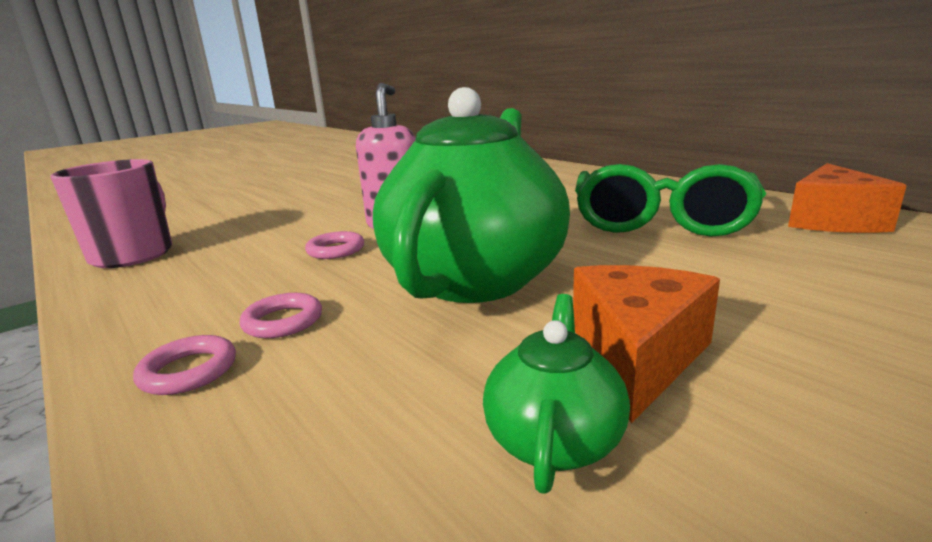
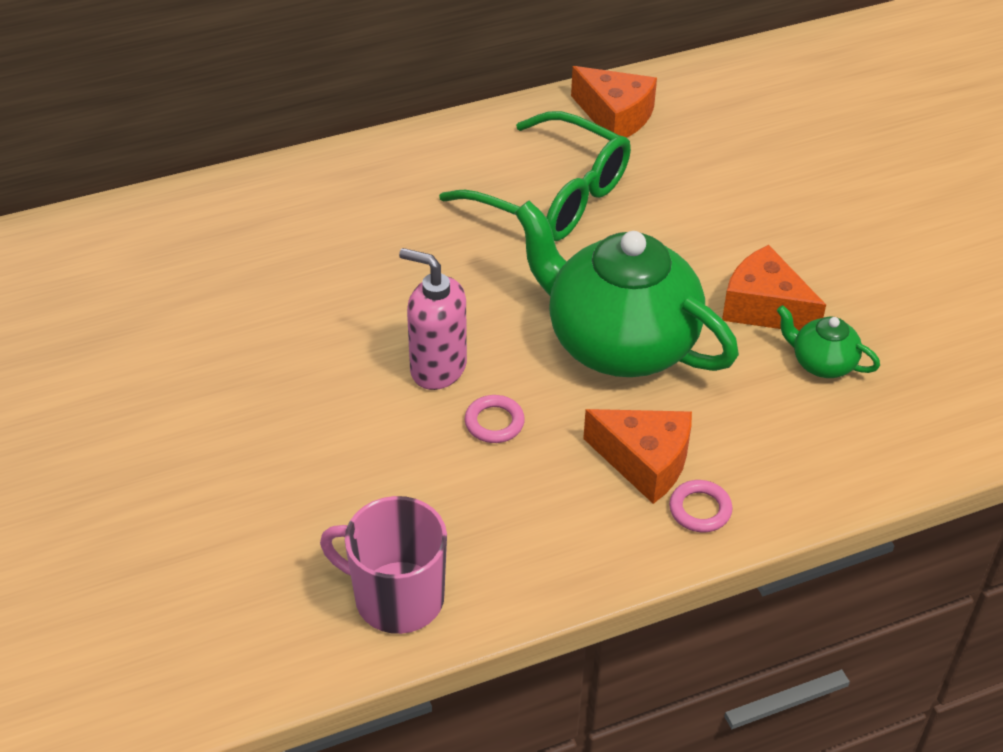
camera: 75 degrees left, 25 degrees up
pink ring [239,293,322,338] -> orange cheese [583,409,692,504]

